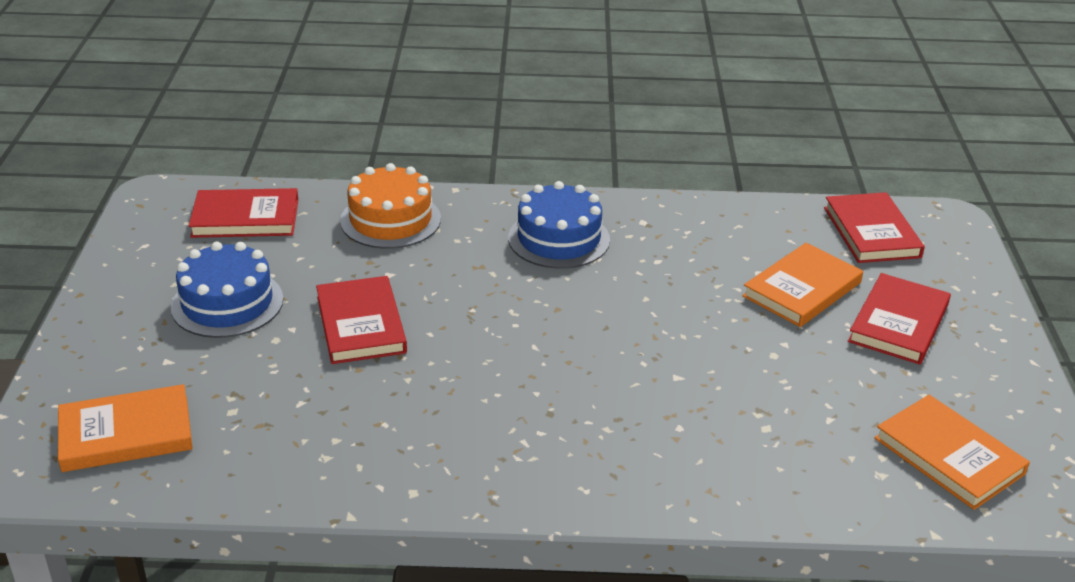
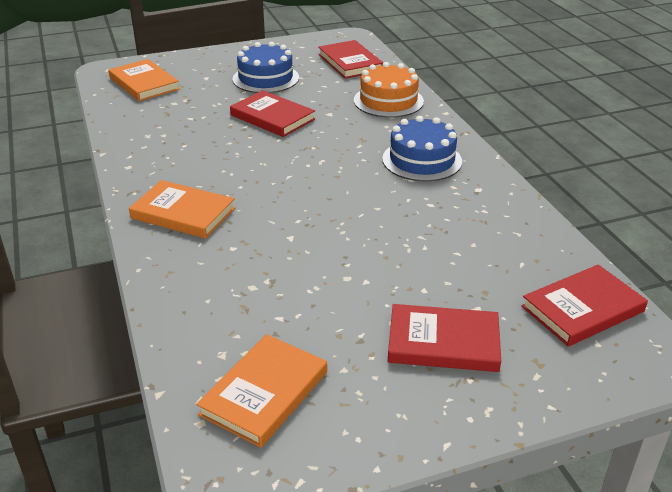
camera: 70 degrees right, 0 degrees up
red book [316,276,407,364] -> red book turned 75 degrees clockwise [230,90,315,137]
orange book [742,243,863,327] -> orange book moved to [129,180,235,239]

